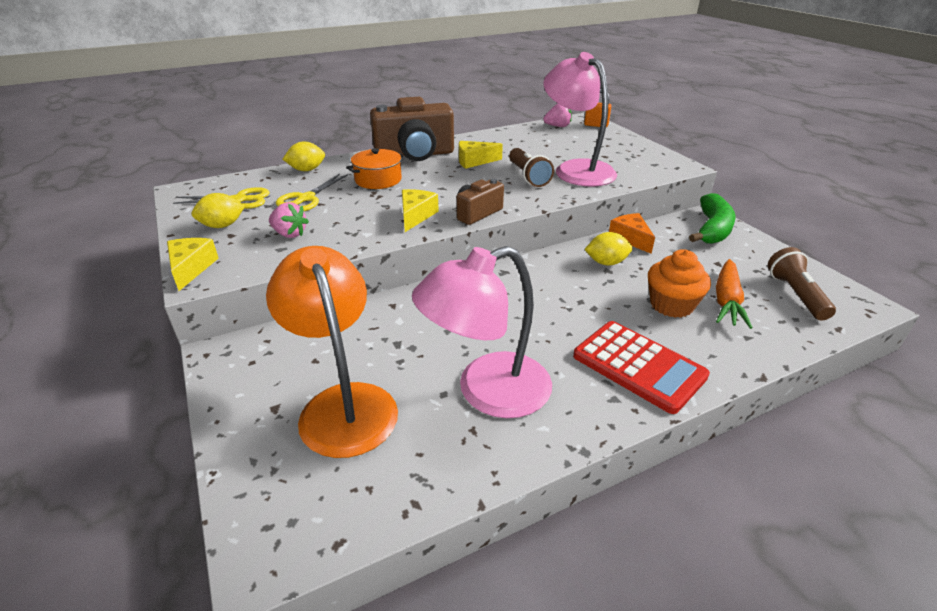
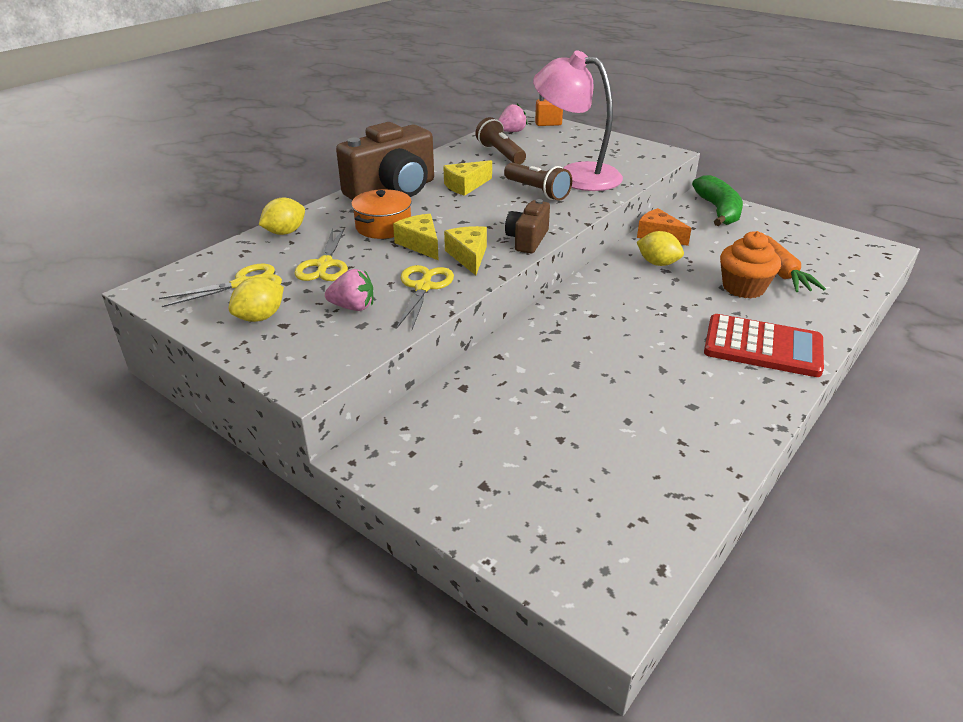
camera: 25 degrees left, 0 degrees up
yellow cheese [167,238,219,291] -> yellow cheese moved to [393,214,438,260]
orange lamp [266,246,398,458] -> none
pink lamp [412,246,552,418] -> none
yellow lemon [584,232,632,266] -> yellow lemon turned 60 degrees clockwise [637,231,684,266]
brown flashlight [768,247,836,320] -> brown flashlight moved to [475,117,526,164]
none -> yellow scissors [397,265,454,329]

